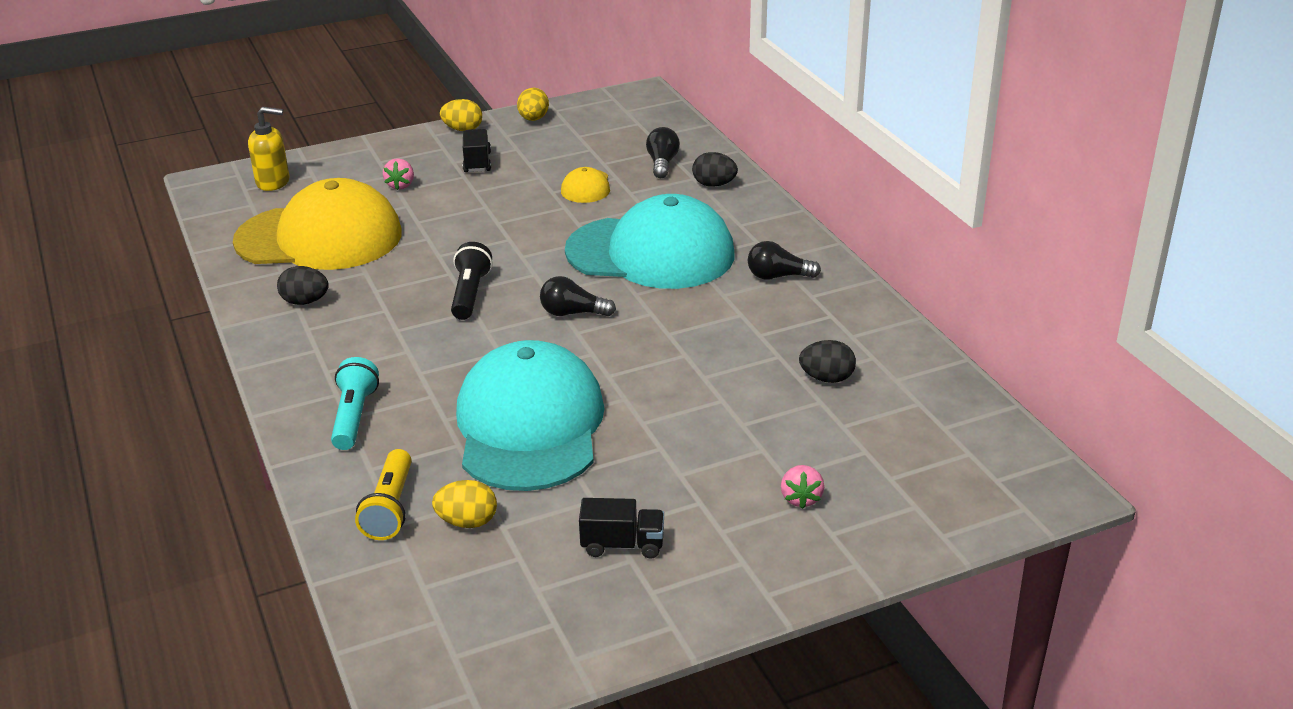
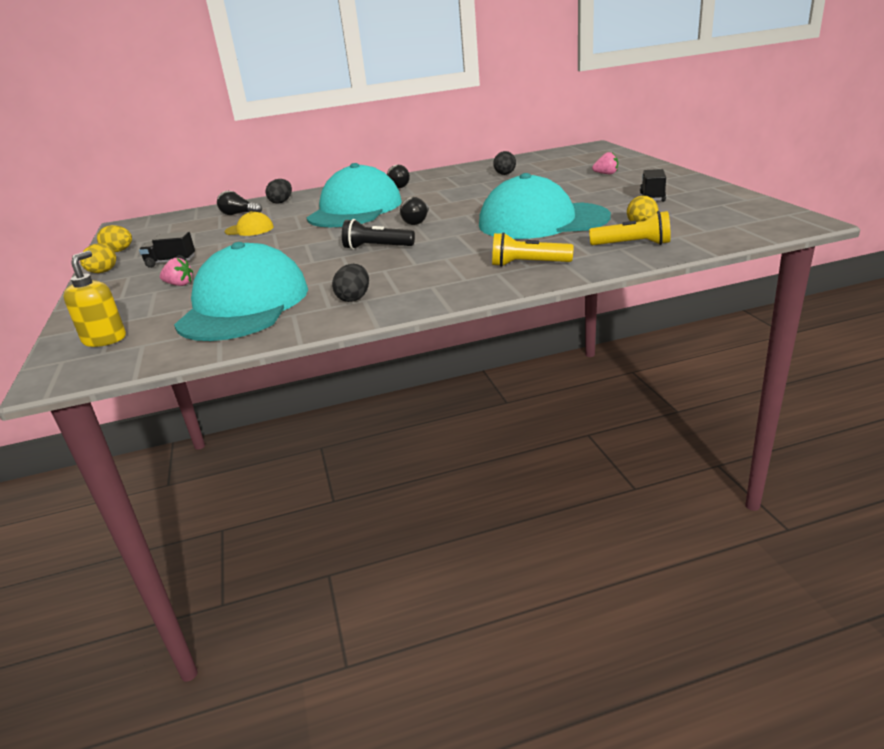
camera: 80 degrees left, 5 degrees down
yellow cap [233,178,402,270] -> turquoise cap [174,242,308,341]
turquoise flashlight [331,357,379,450] -> yellow flashlight [492,232,574,267]

